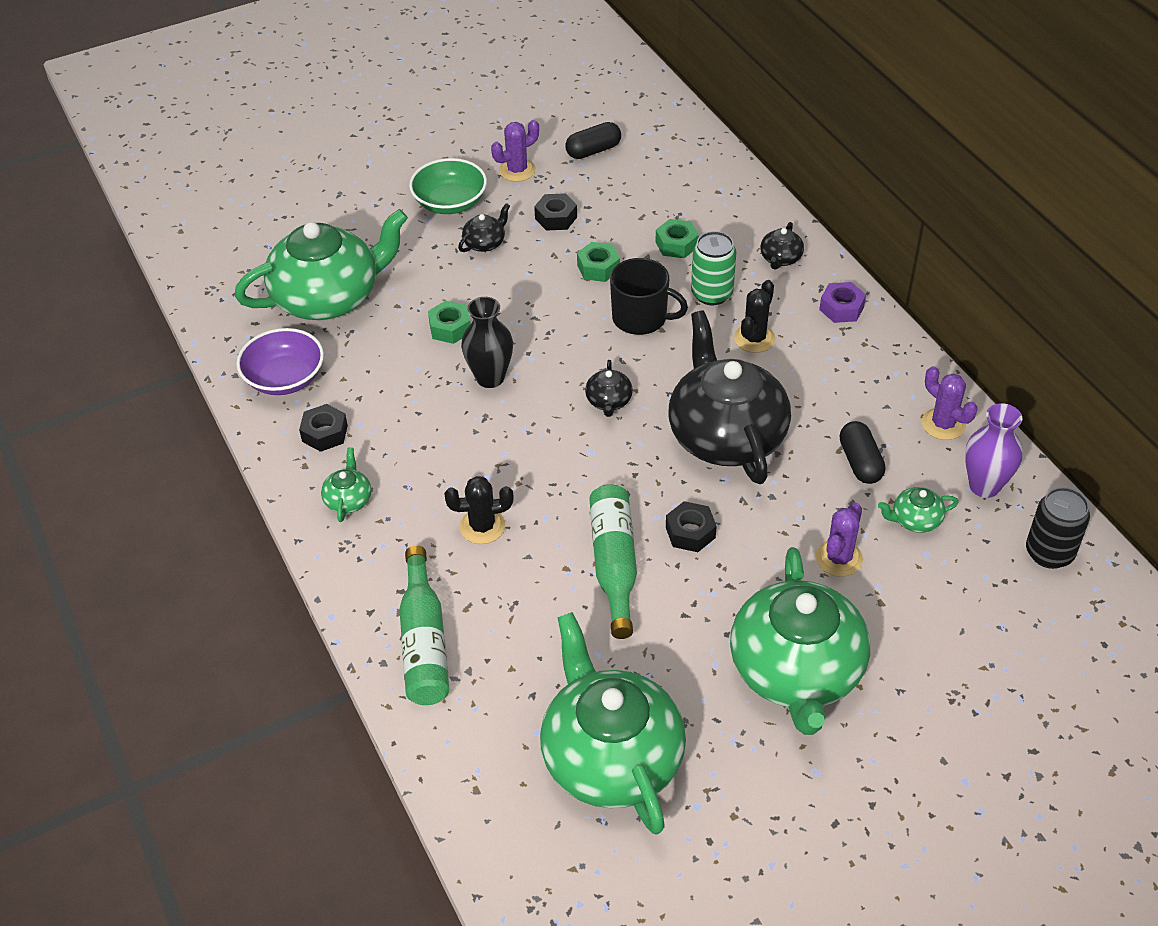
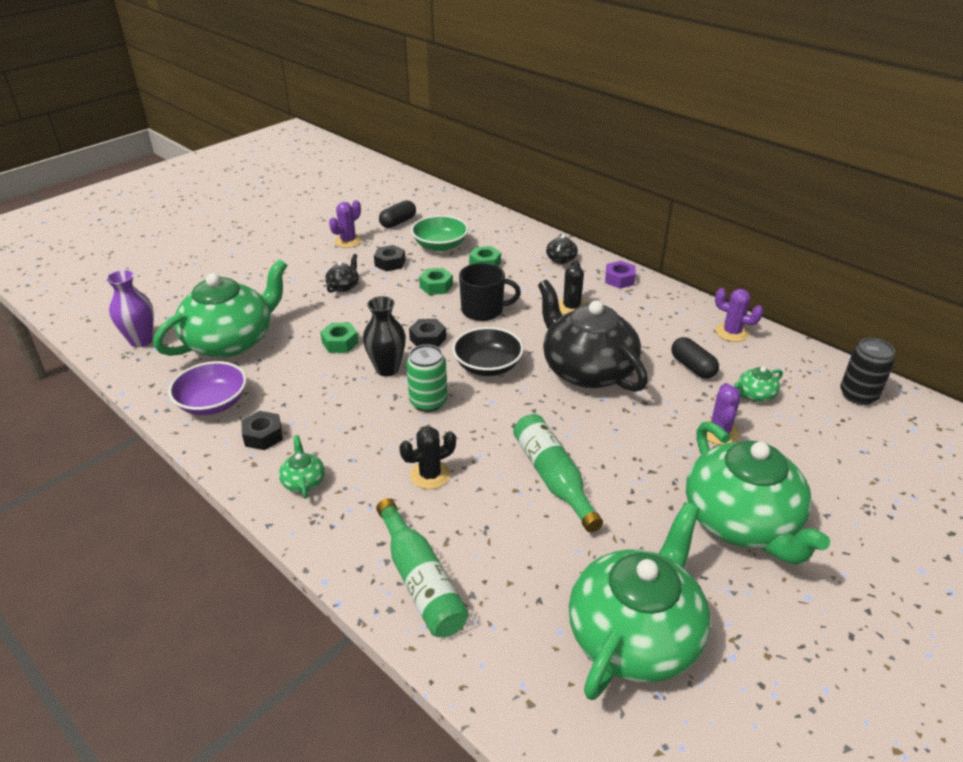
camera: 20 degrees left, 10 degrees down
green bowl [409,158,487,214] -> green bowl moved to [411,215,468,251]
green teapot [540,612,686,835] -> green teapot turned 75 degrees clockwise [569,502,711,700]
black teapot [585,360,633,417] -> black bowl [452,327,524,376]
black nut [666,501,717,552] -> black nut moved to [409,319,446,347]
green can [691,231,736,305] -> green can moved to [406,344,447,412]
purple vase [965,403,1023,498] -> purple vase moved to [106,270,154,347]

